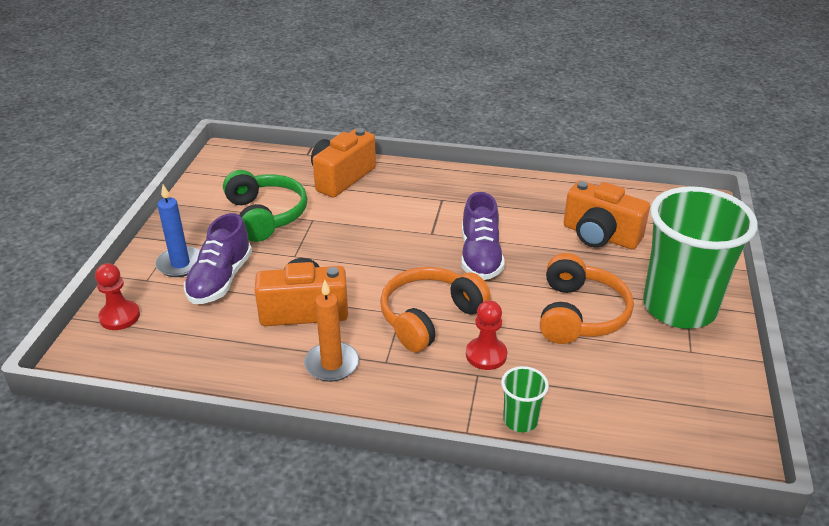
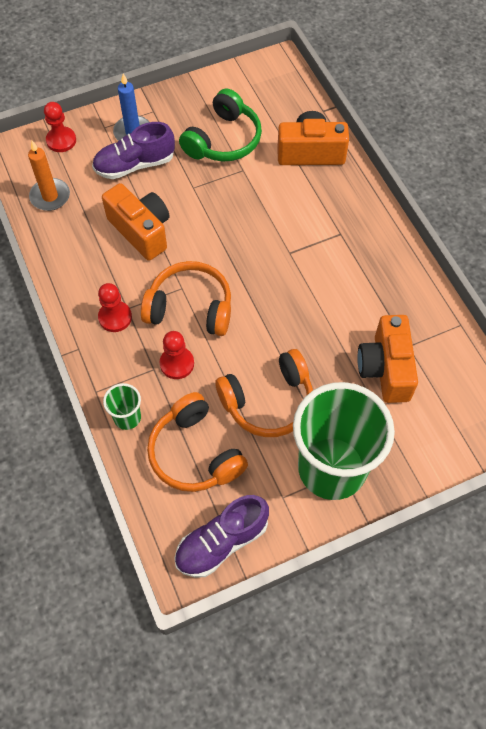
camera: 55 degrees right, 25 degrees up
orange candle [304,280,359,382] -> orange candle moved to [28,141,70,211]
purple shoe [461,192,505,280] -> purple shoe moved to [174,495,269,578]
none -> red pawn [98,283,132,332]
none -> orange headphones [147,392,248,492]

